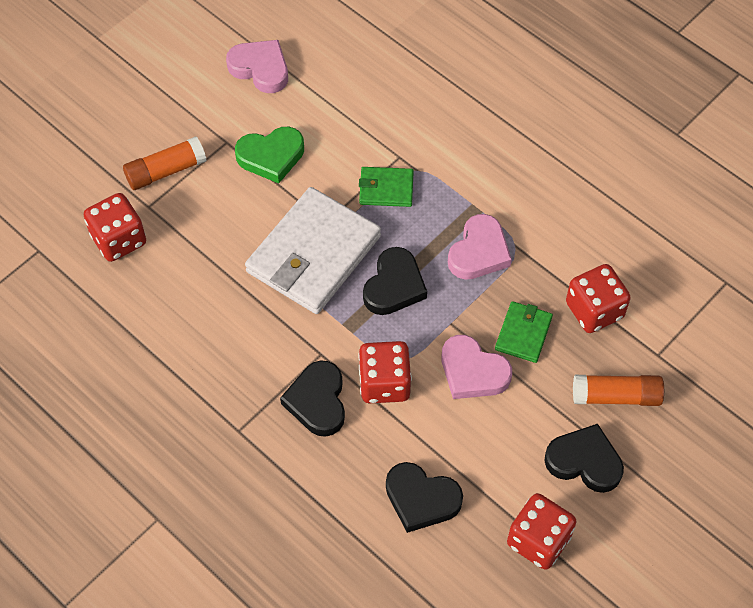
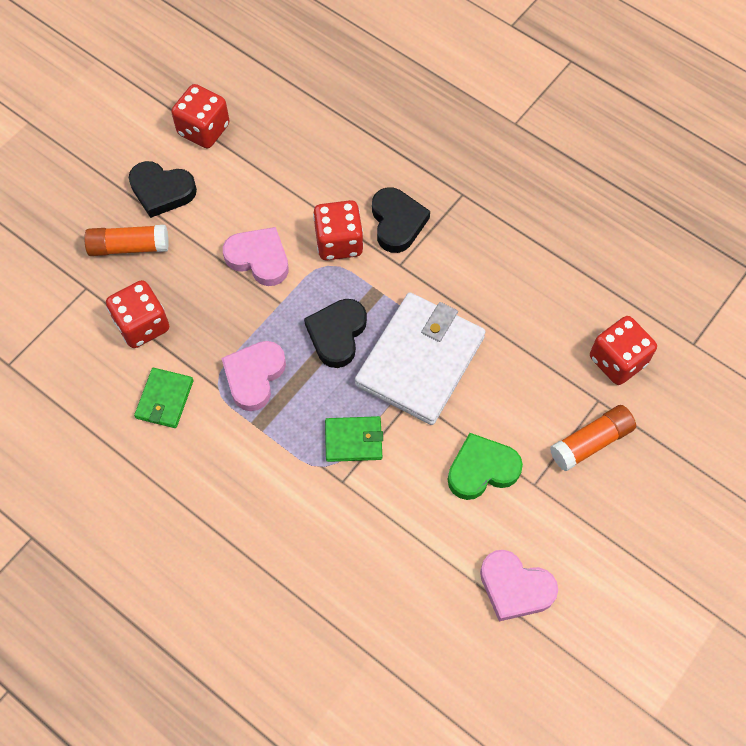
camera: 175 degrees right, 5 degrees up
black heart [386,462,463,533] -> none
green wallet [495,301,553,363] -> green wallet moved to [134,368,194,428]

